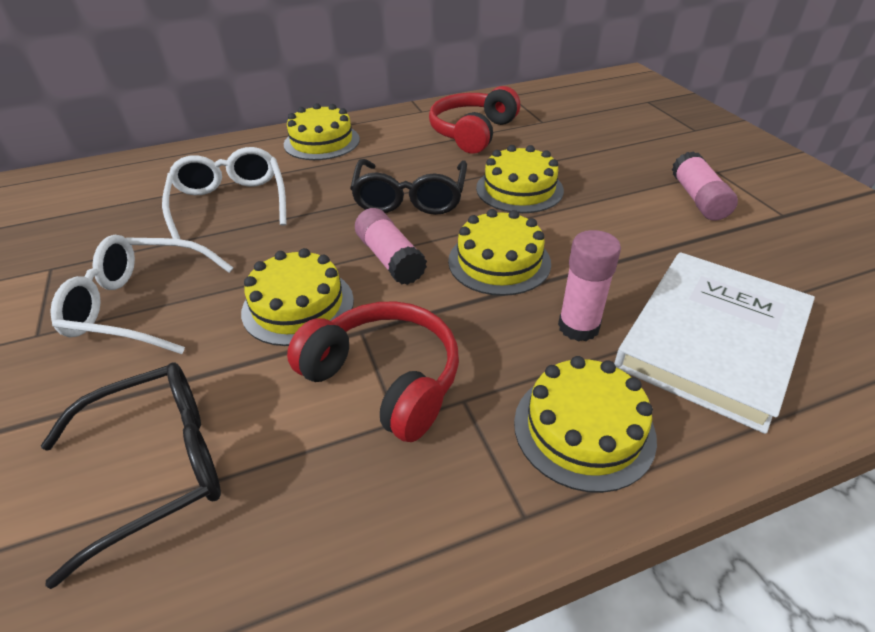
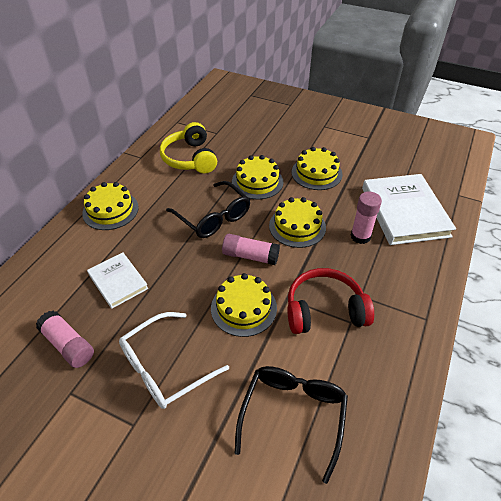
camera: 45 degrees left, 5 degrees up
white glasses [162,147,287,239] -> white book [87,252,149,309]
red headphones [429,86,520,154] -> yellow headphones [160,122,217,173]
yellow cake [514,356,657,493] -> yellow cake moved to [292,147,343,190]
pink glue stick [672,151,738,221] -> pink glue stick moved to [36,310,94,368]

